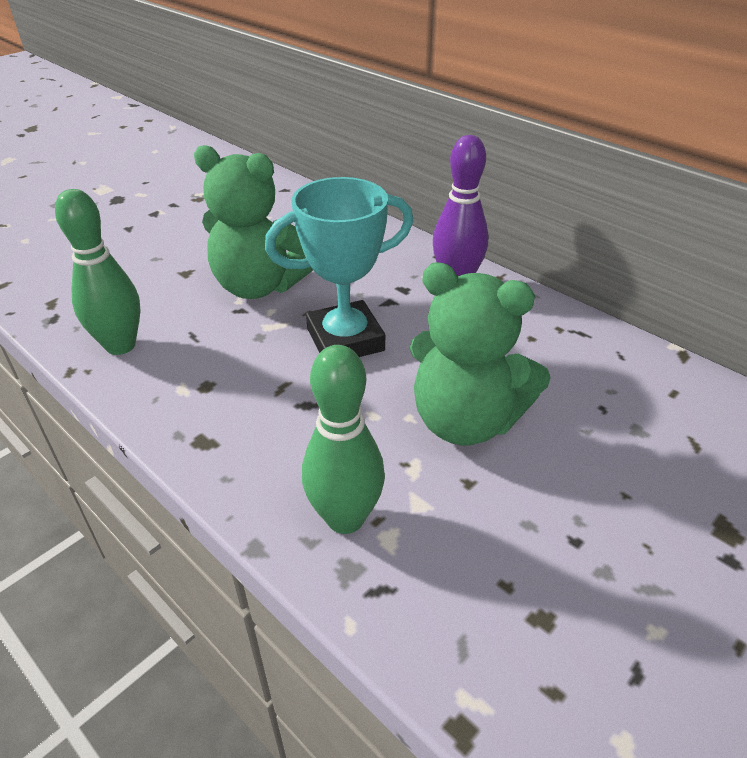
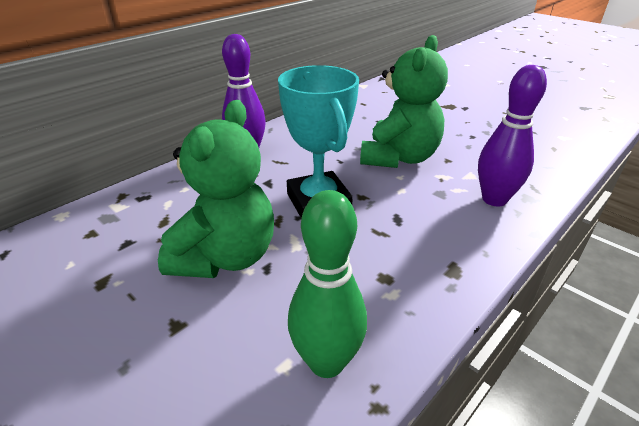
camera: 90 degrees left, 5 degrees down
green bowling pin [302,345,385,534] -> purple bowling pin [478,65,547,207]

